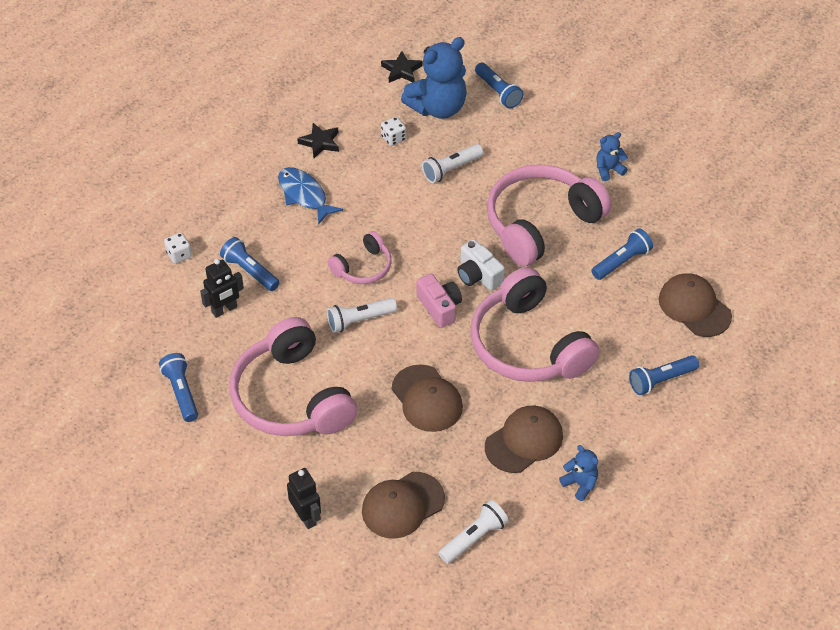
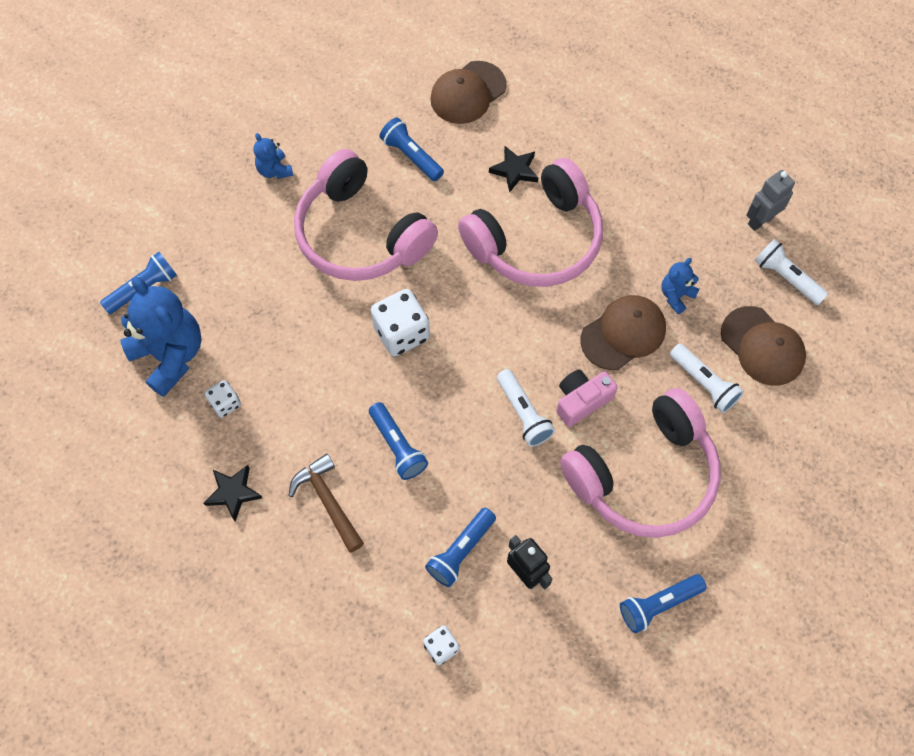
camera: 95 degrees left, 15 degrees up
blue fish [278,167,343,225] -> brown hammer [289,454,364,552]
black robot [287,468,321,529] -> none
pink headphones [328,231,392,284] -> none
black star [381,51,422,83] -> black star moved to [489,146,538,193]
pink camera [417,274,462,328] -> pink camera moved to [556,370,618,427]
white flashlight [422,144,483,183] -> white flashlight moved to [670,344,744,413]
white camera [457,239,505,290] -> none
brown cap [485,406,563,473] -> none
blue teddy bear [559,445,598,501] -> blue teddy bear moved to [661,258,699,314]
blue flashlight [629,355,699,395] -> blue flashlight moved to [369,402,428,480]
none -> white dice [371,289,430,357]
none -> grey robot [746,170,795,231]

